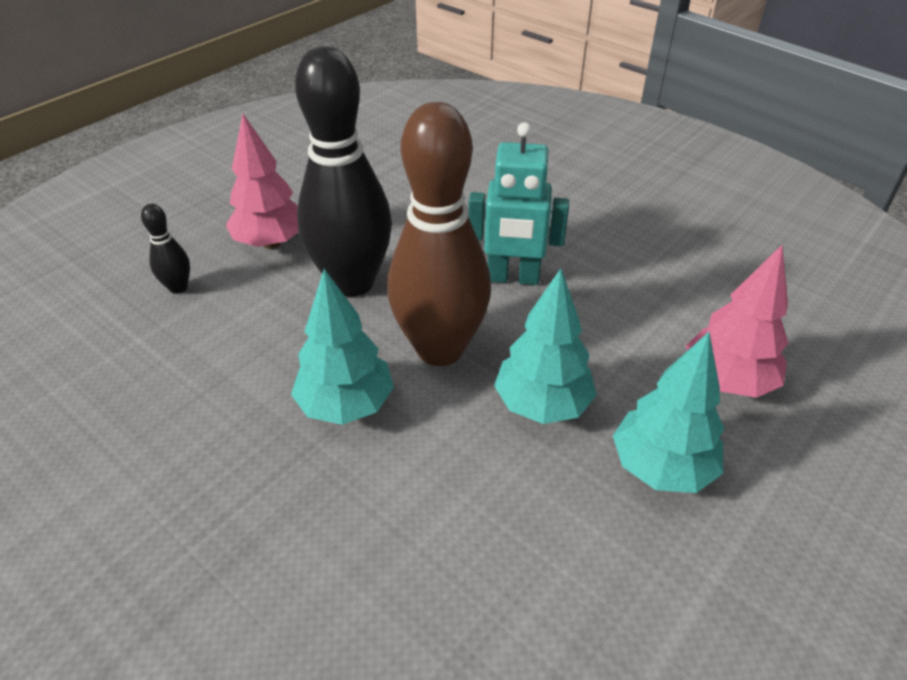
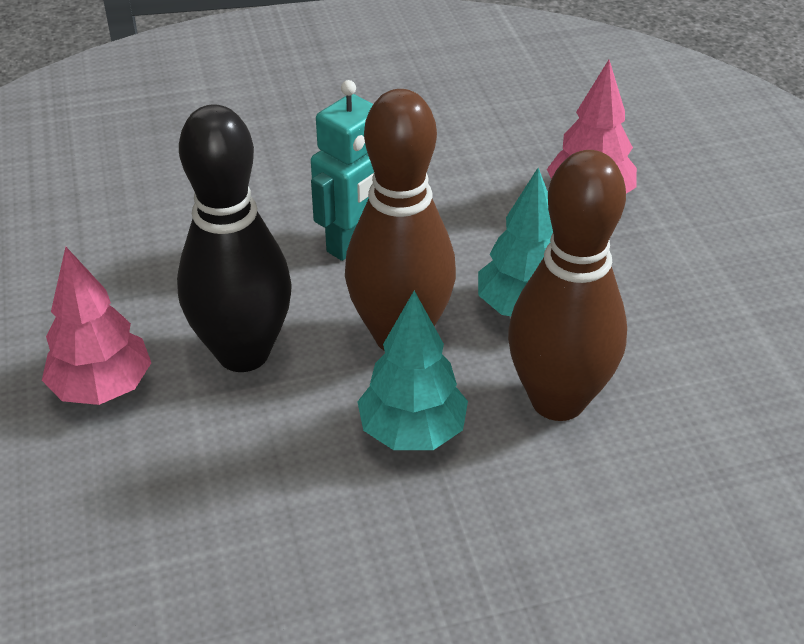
camera: 55 degrees left, 0 degrees up
black bowling pin [141,204,190,294] -> none
turquoise tree [613,332,724,493] -> none
none -> brown bowling pin [508,150,627,421]

